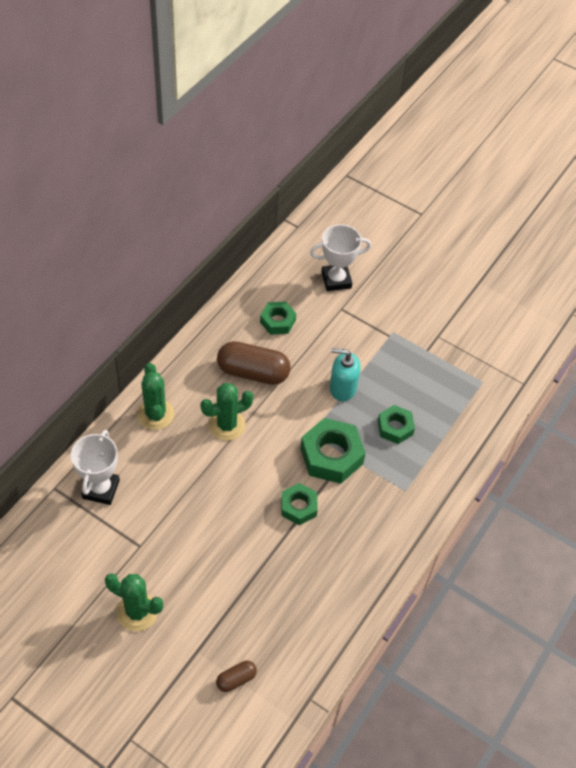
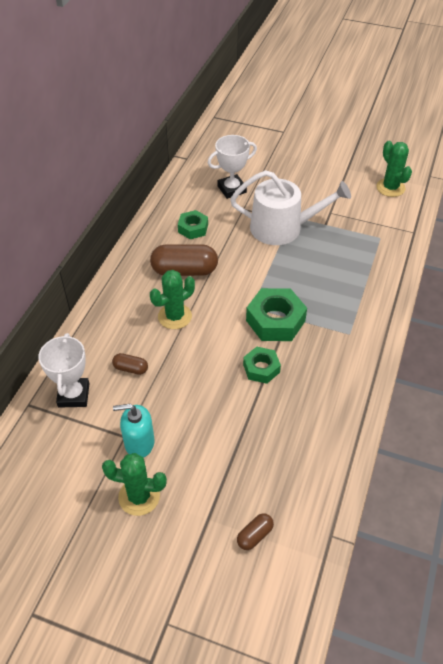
camera: 10 degrees left, 5 degrees down
green cactus [137,363,174,430] -> green cactus moved to [376,141,412,197]
turquoise soap dispenser [330,348,361,401] -> turquoise soap dispenser moved to [113,404,155,458]
green nut [378,405,415,444] -> none
none -> brown capsule [112,353,148,375]
none -> white watering can [230,170,351,245]

